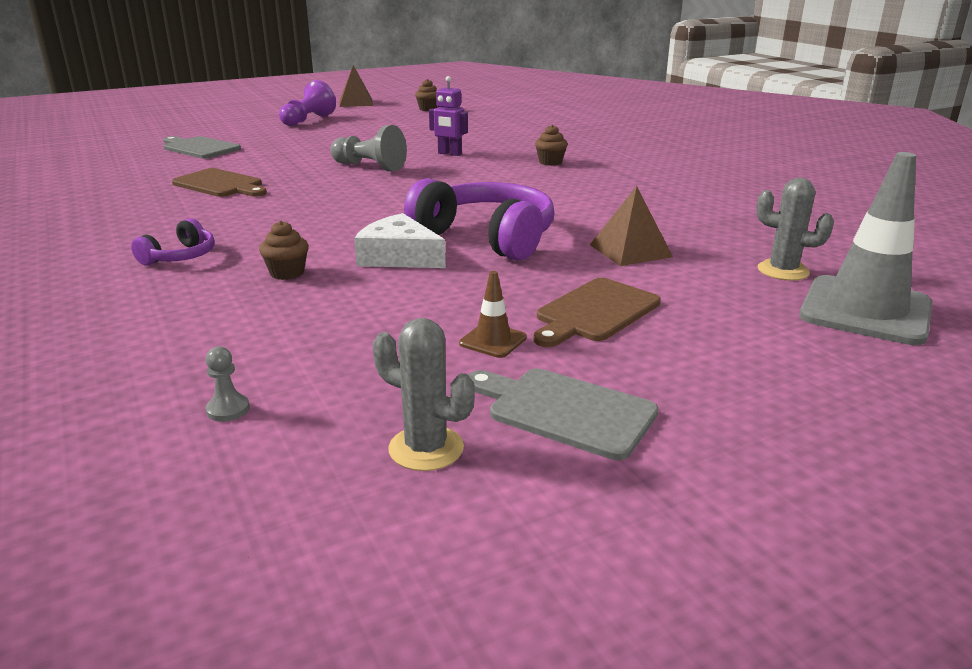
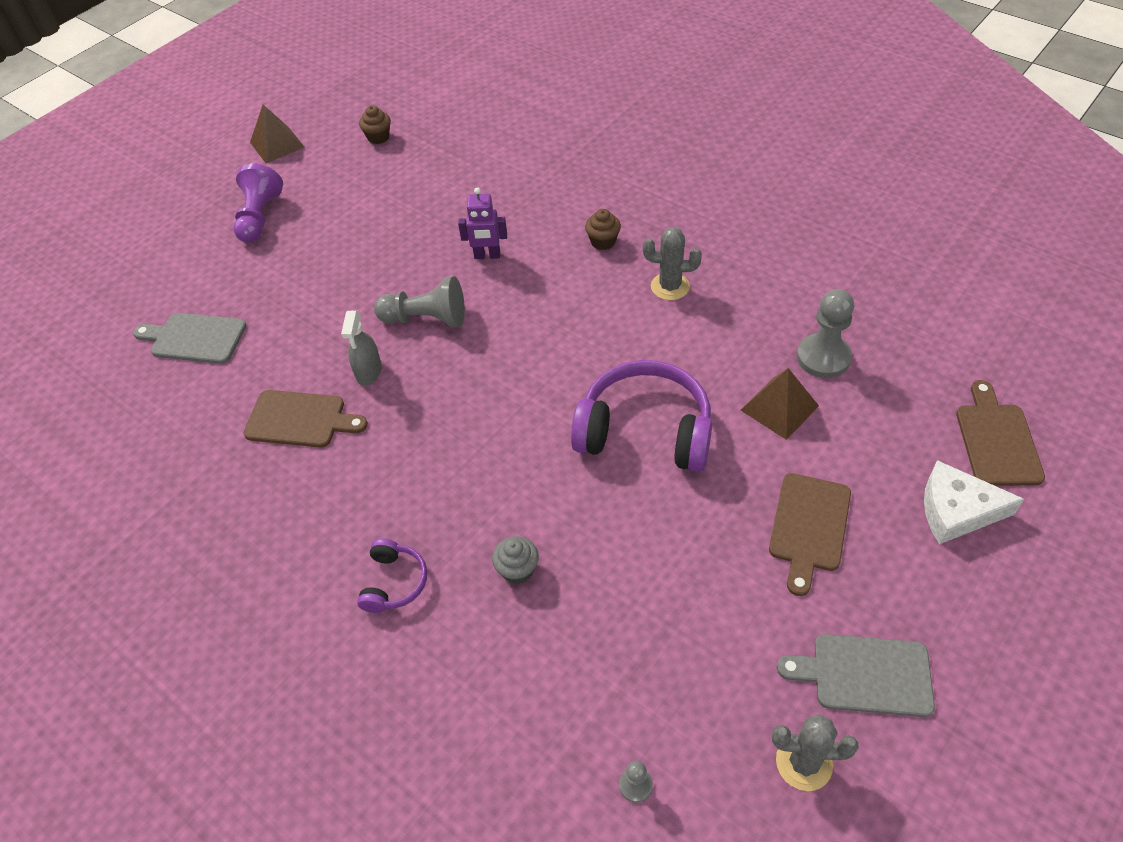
camera: 20 degrees left, 25 degrees up
brown cupcake [259,221,309,280] -> grey cupcake [492,536,539,584]
white cheese [354,213,446,268] -> white cheese moved to [924,460,1024,544]
brown traffic cone [459,271,527,358] -> none
grey cactus [756,178,834,281] -> grey cactus moved to [643,227,702,300]
grey traffic cone [799,152,932,345] -> brown cutting board [956,380,1045,486]
none -> grey spray bottle [341,311,382,386]
none -> grey pawn [797,289,854,378]

